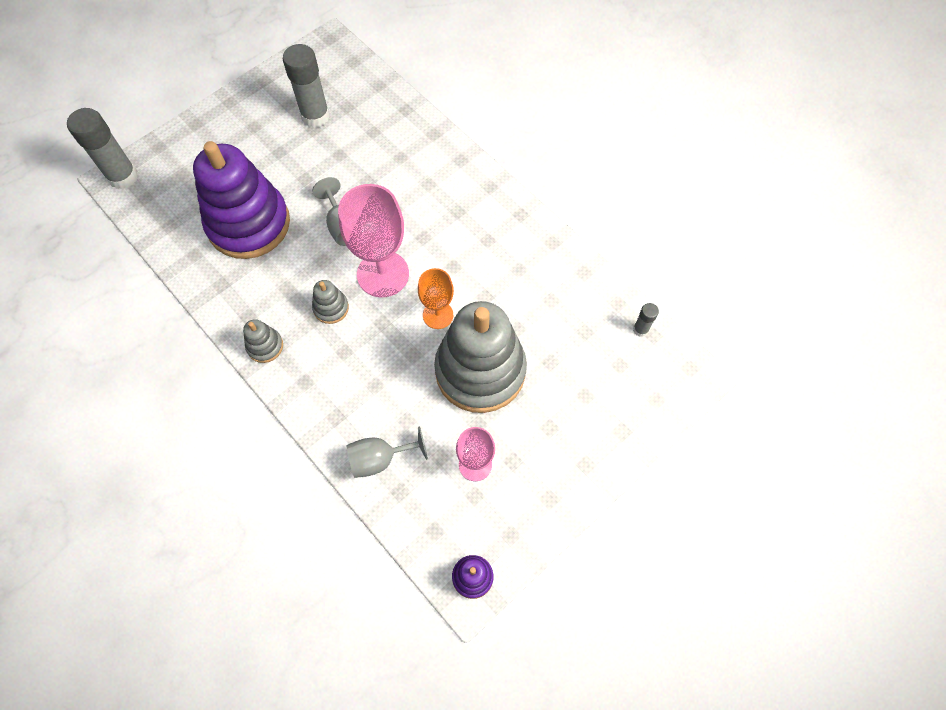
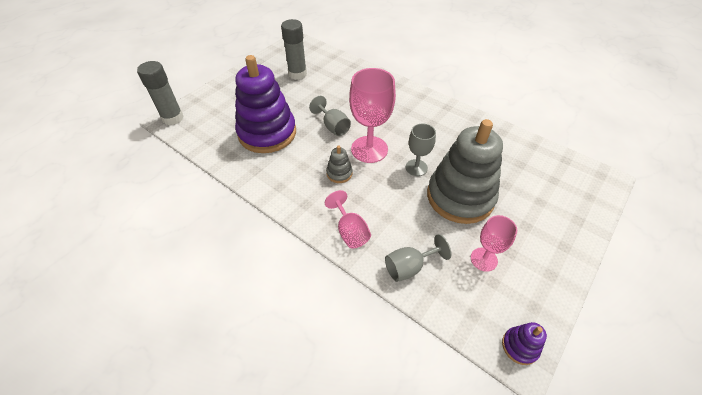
camera: 10 degrees left, 15 degrees down
grey stacking toy [243,319,283,363] -> none
orange goblet [418,268,454,329] -> grey goblet [406,123,436,176]
grey glue stick [633,303,659,337] -> none
none -> pink goblet [325,190,371,249]

